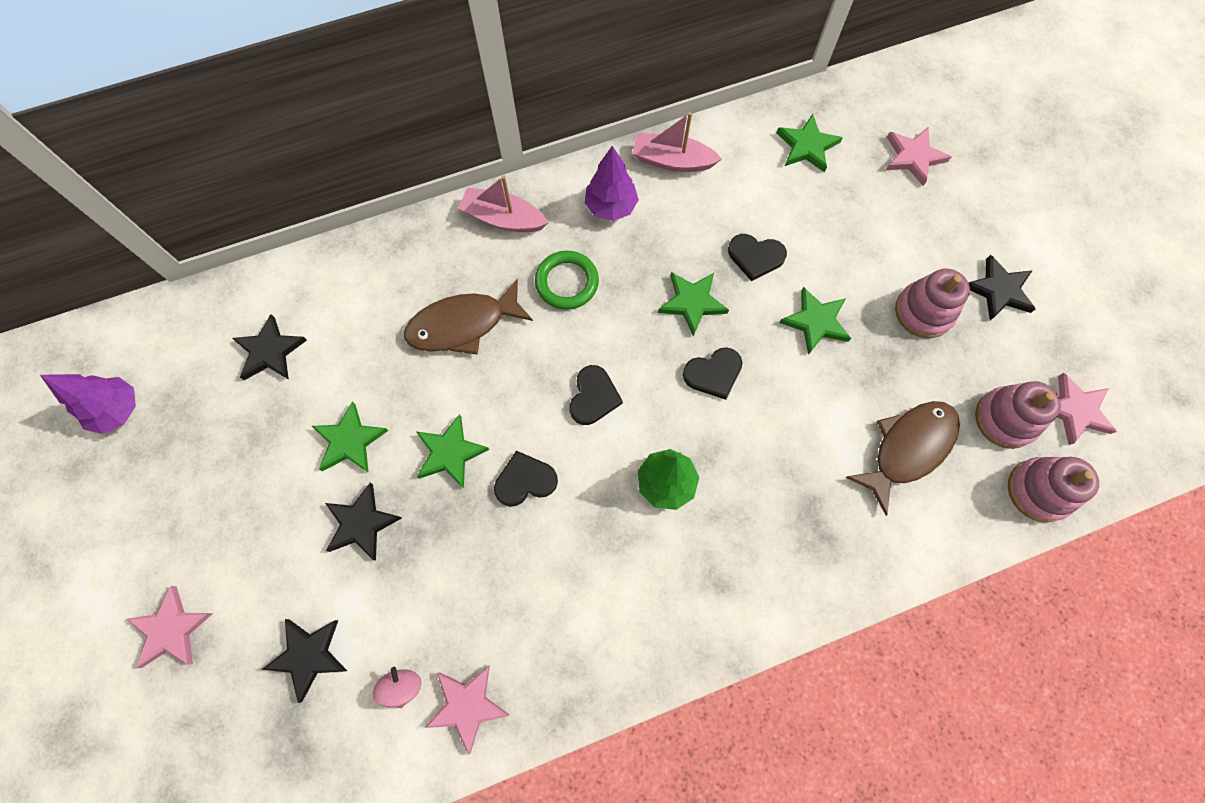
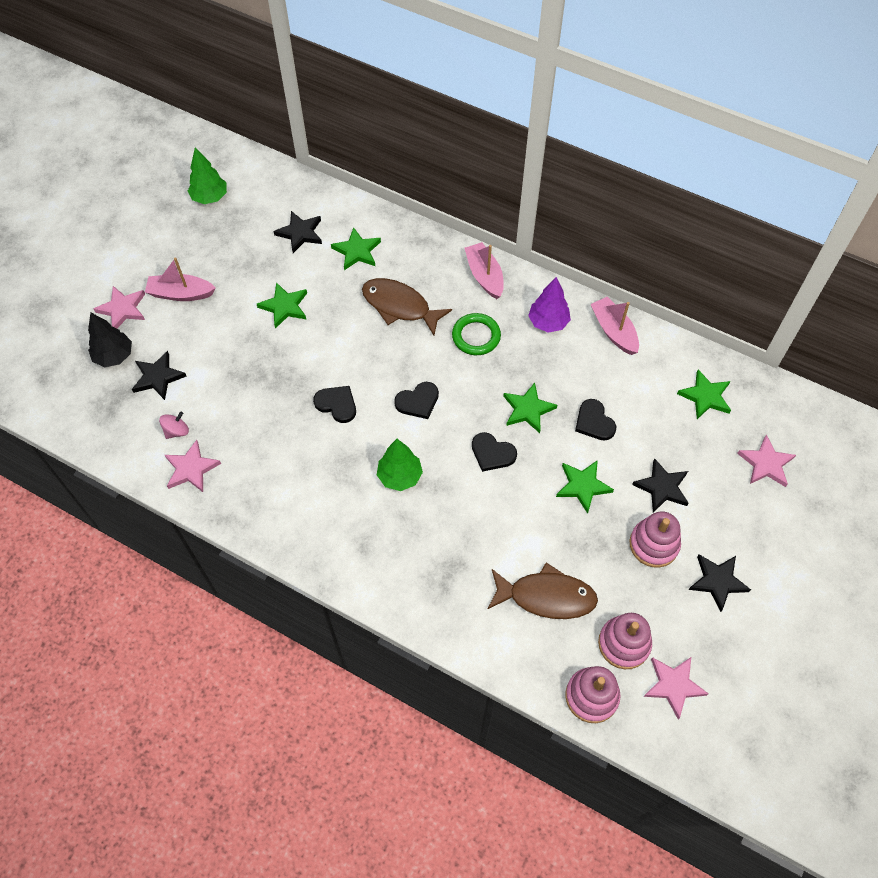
camera: 50 degrees right, 10 degrees down
purple tree [40,374,136,434] -> green tree [188,148,227,204]
black star [325,483,402,561] -> black star moved to [632,458,689,512]
green star [416,414,489,489] -> green star moved to [331,227,381,270]
none -> black tree [88,312,132,367]
none -> pink boat [145,258,216,301]

